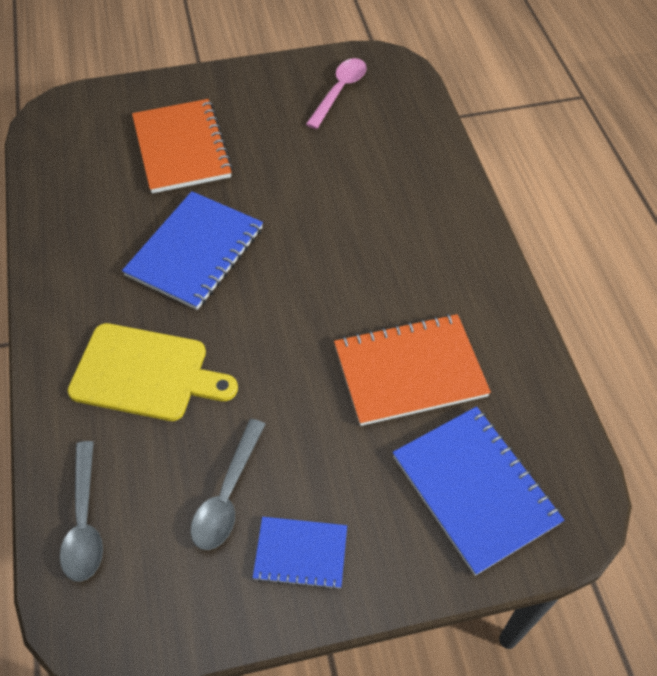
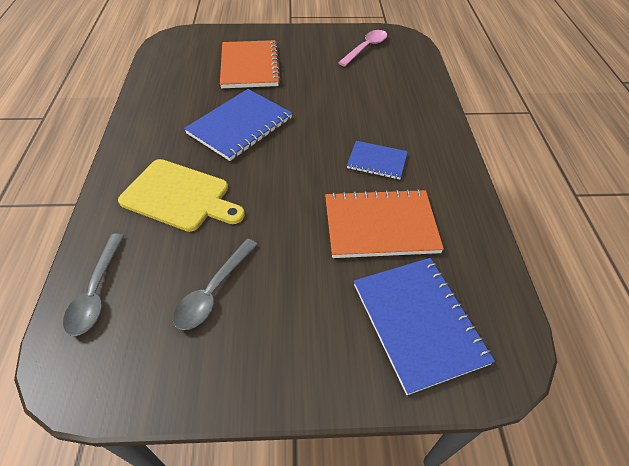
camera: 10 degrees right, 5 degrees down
blue notebook [253,517,347,590] -> blue notebook moved to [347,141,408,179]

